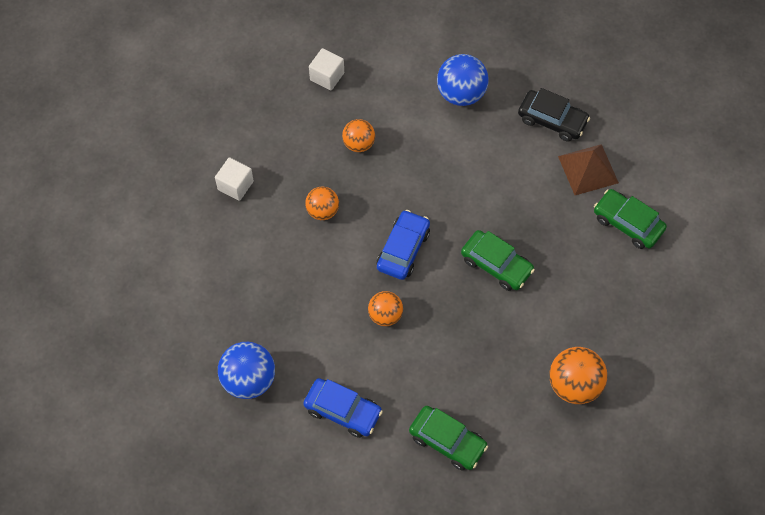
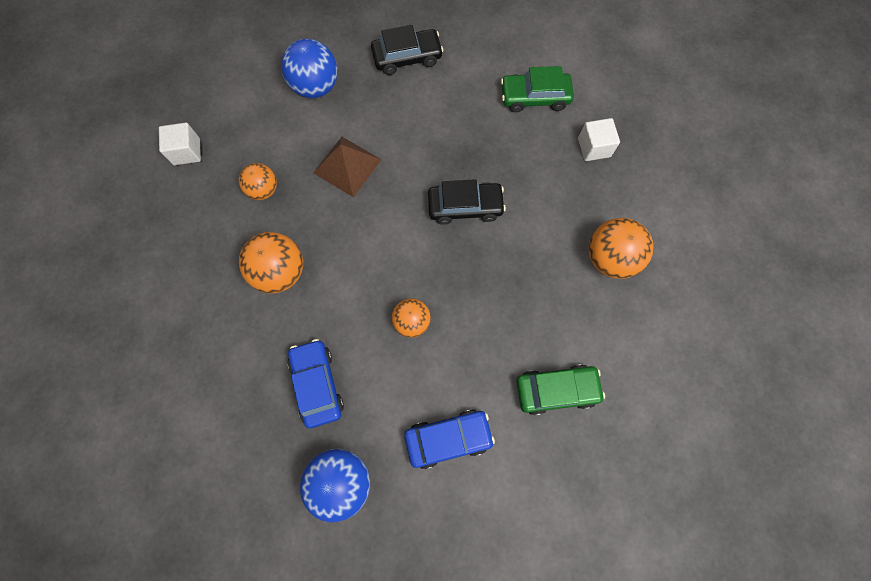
camera: 40 degrees left, 10 degrees up
white cube [215,157,254,201] -> white cube moved to [578,118,620,161]
orange ball [305,187,339,220] -> orange ball [239,232,303,293], size x1.58
blue car [377,210,430,280] -> blue car moved to [288,339,344,428]
green car [461,230,535,291] -> black car [428,179,506,225]
brown pyramid [558,144,619,195] -> brown pyramid moved to [314,137,382,197]

